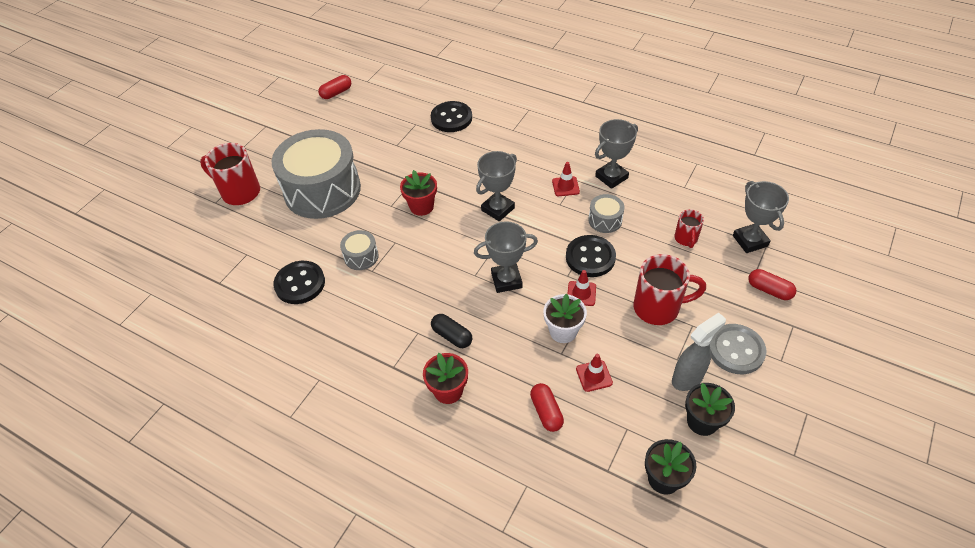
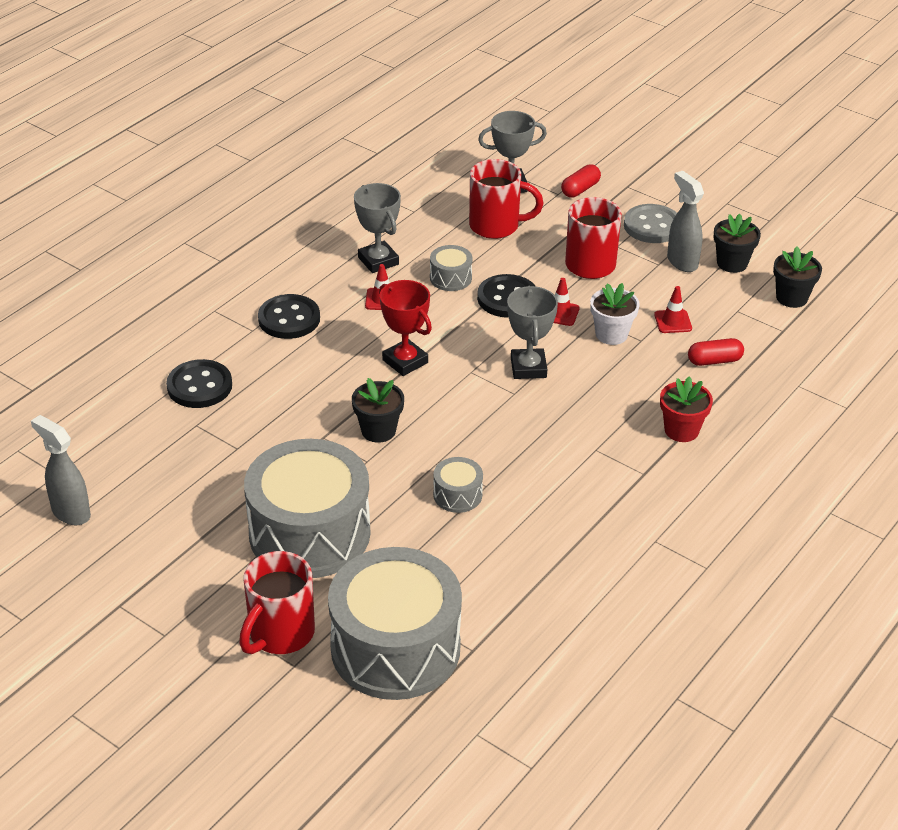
camera: 85 degrees left, 10 degrees down
black button [273,261,325,304] -> black button moved to [258,294,320,339]
red capsule [318,75,351,99] -> grey spray bottle [31,415,91,525]
red flower pot [400,170,437,216] -> black flower pot [352,378,404,443]
black capsule [431,314,472,348] -> none
grey trophy [476,151,517,221] -> red trophy [379,280,432,376]
red mug [674,209,704,248] -> red mug [469,159,543,239], size x1.80
none -> grey drum [328,547,462,700]

